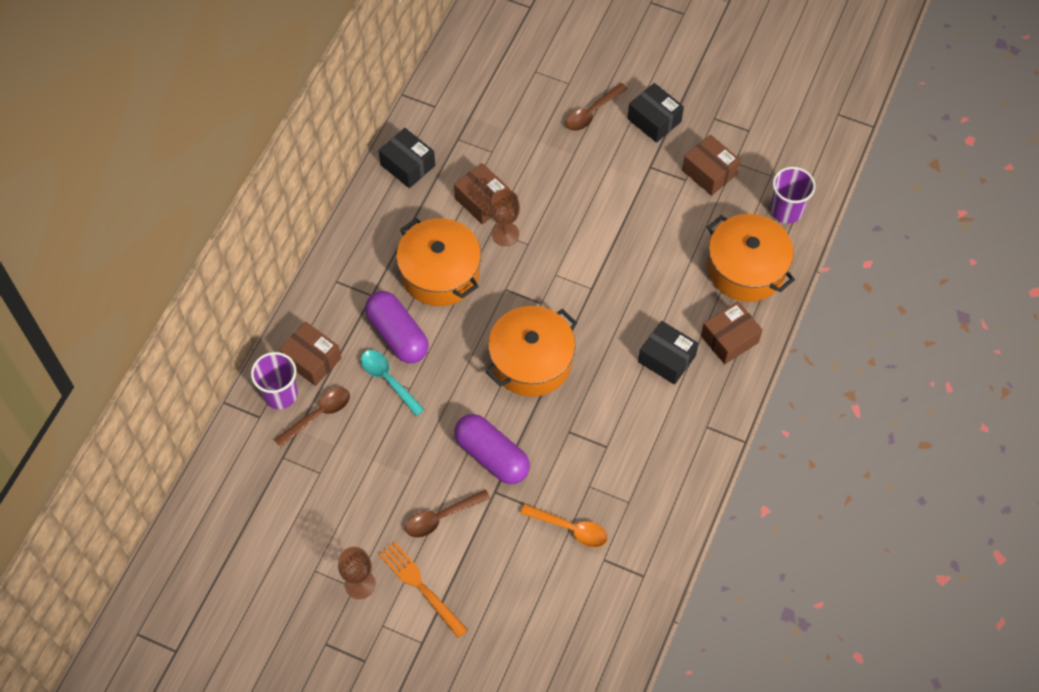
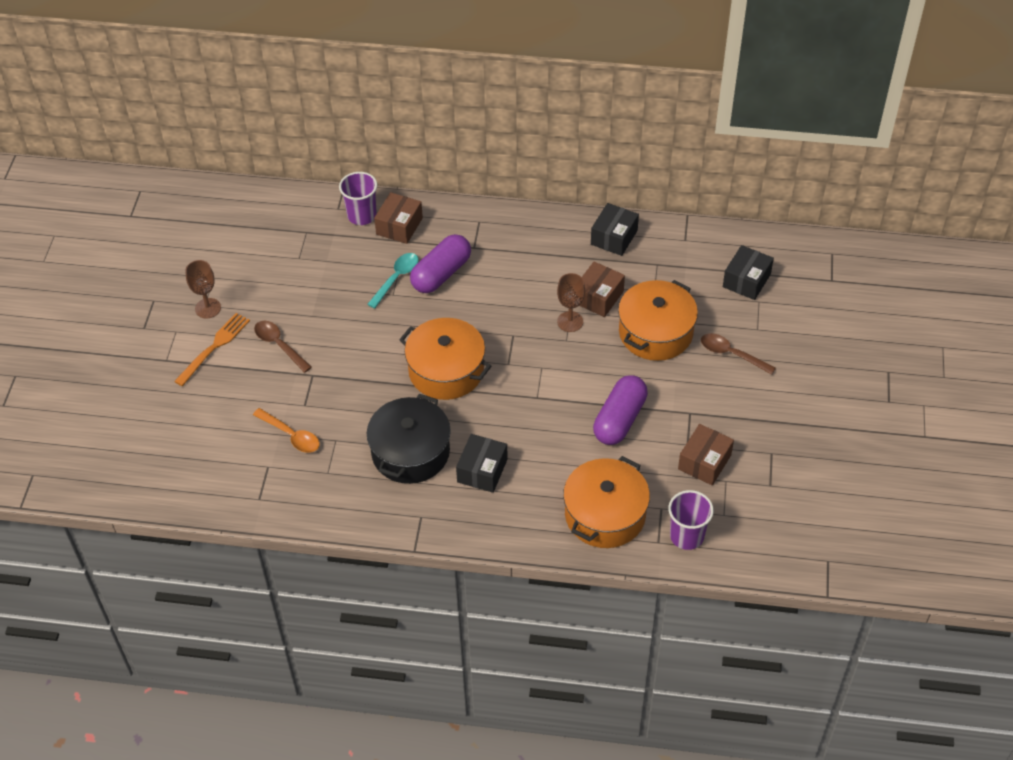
camera: 75 degrees right, 10 degrees down
brown spoon [274,388,350,448] -> none
orange pot [396,218,481,306] -> orange pot moved to [618,280,698,361]
purple capsule [454,414,530,484] -> purple capsule moved to [593,375,648,445]
orange spoon [520,504,608,548] -> orange spoon turned 60 degrees counterclockwise [253,408,320,453]
black box [628,83,684,143] -> black box moved to [723,245,774,300]
brown box [701,301,763,364] -> none
none -> black pot [367,394,451,484]

